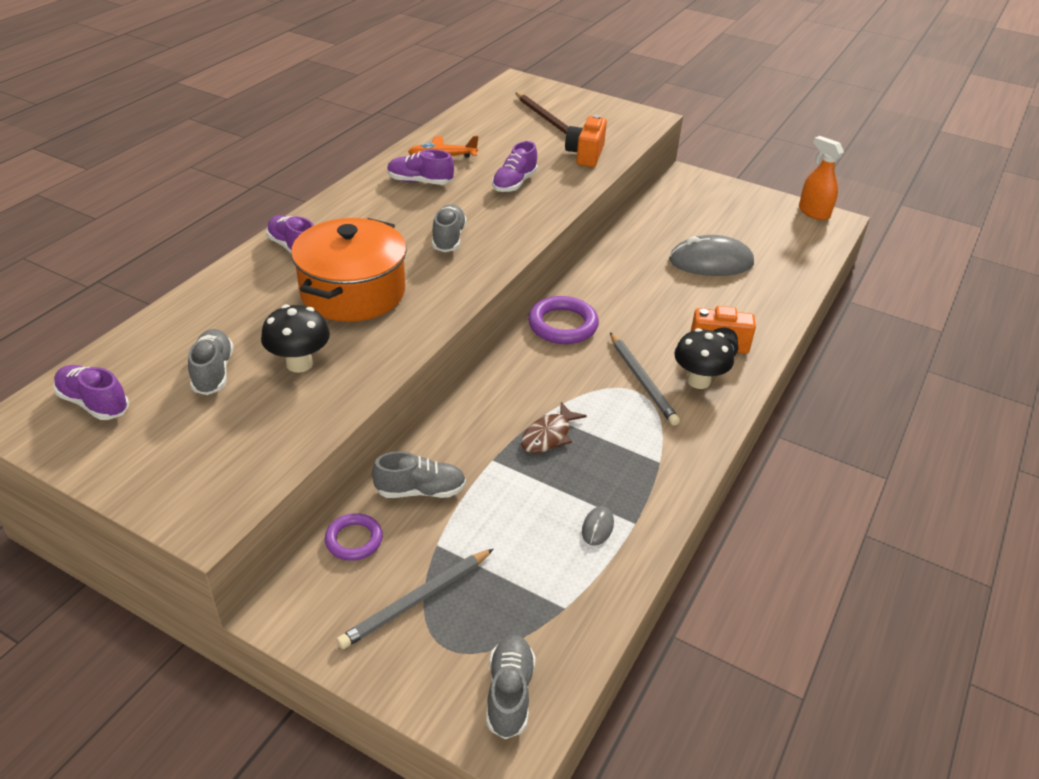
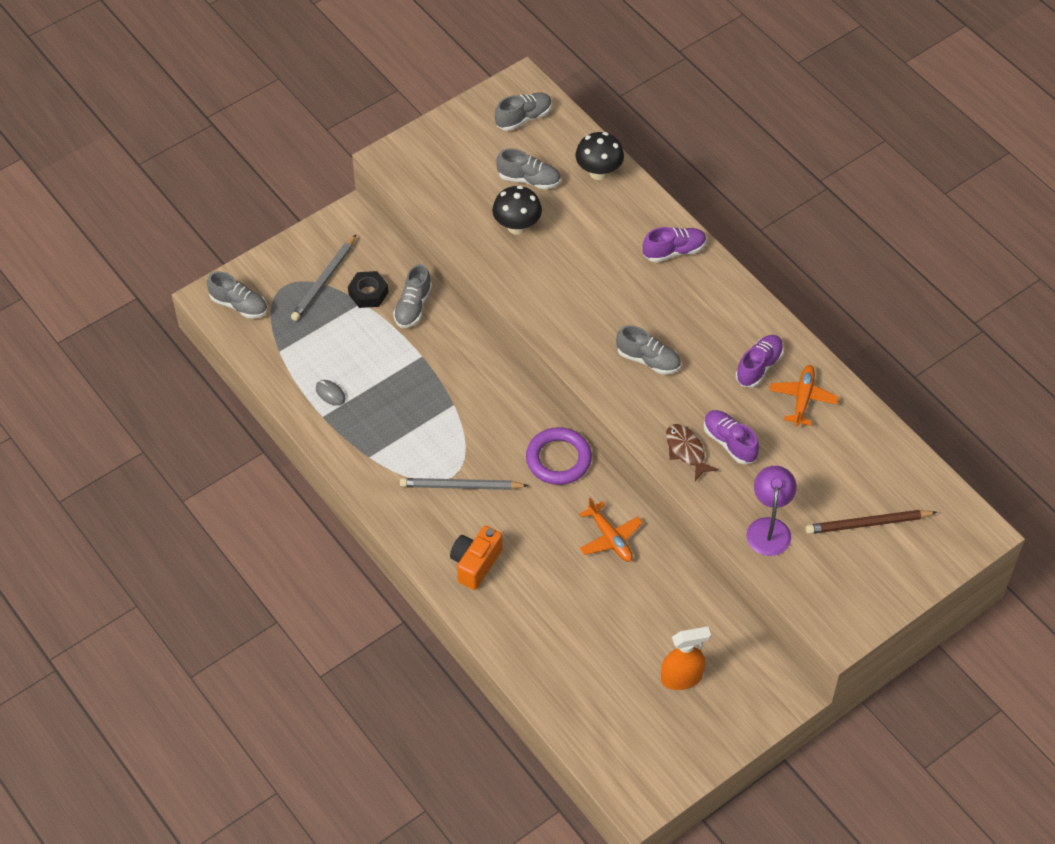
camera: 115 degrees right, 15 degrees up
purple shoe [53,365,129,420] -> grey shoe [495,93,552,131]
orange pot [291,218,407,322] -> none
purple ring [325,513,383,561] -> none
grey pencil [337,549,493,649] -> grey pencil turned 135 degrees counterclockwise [291,235,356,321]
brown fish [521,402,587,453] -> brown fish moved to [666,424,718,481]
orange camera [565,115,607,167] -> purple lamp [746,466,797,556]
grey mouse [669,235,754,276] -> none
black mushroom [674,328,734,389] -> black mushroom moved to [576,132,624,180]
orange spray bottle [799,136,844,220] -> orange spray bottle moved to [661,627,711,690]
none -> black nut [348,271,388,308]
none -> orange plane [579,497,643,562]

